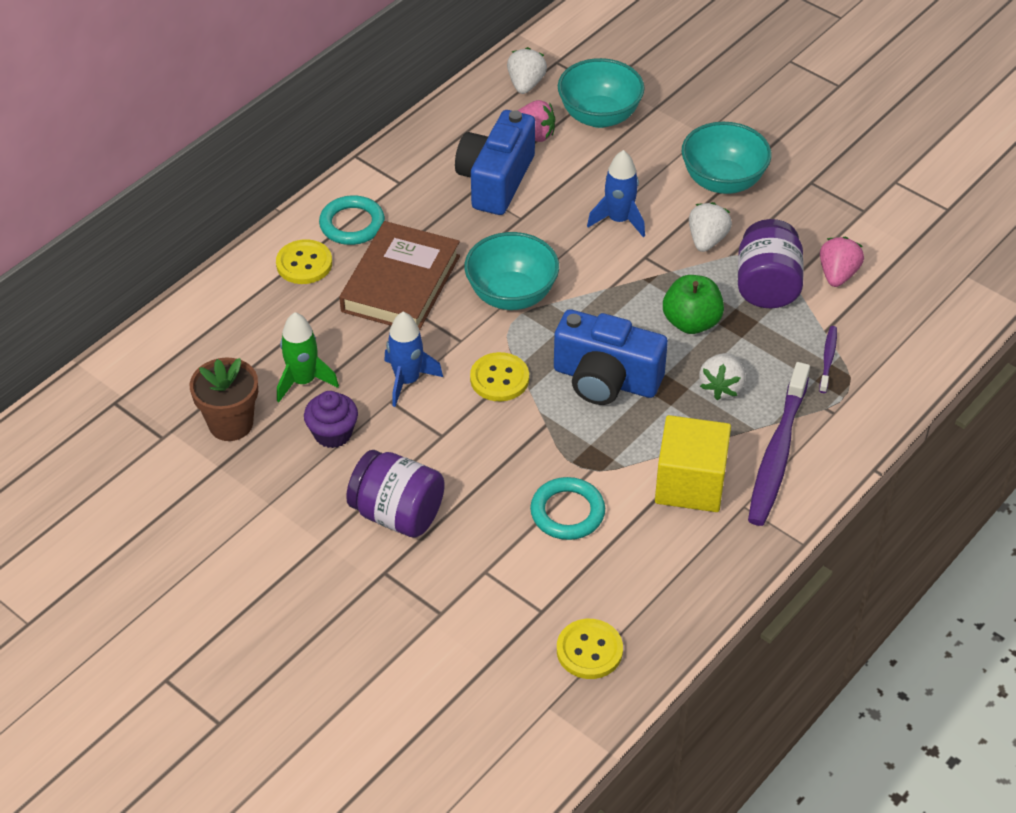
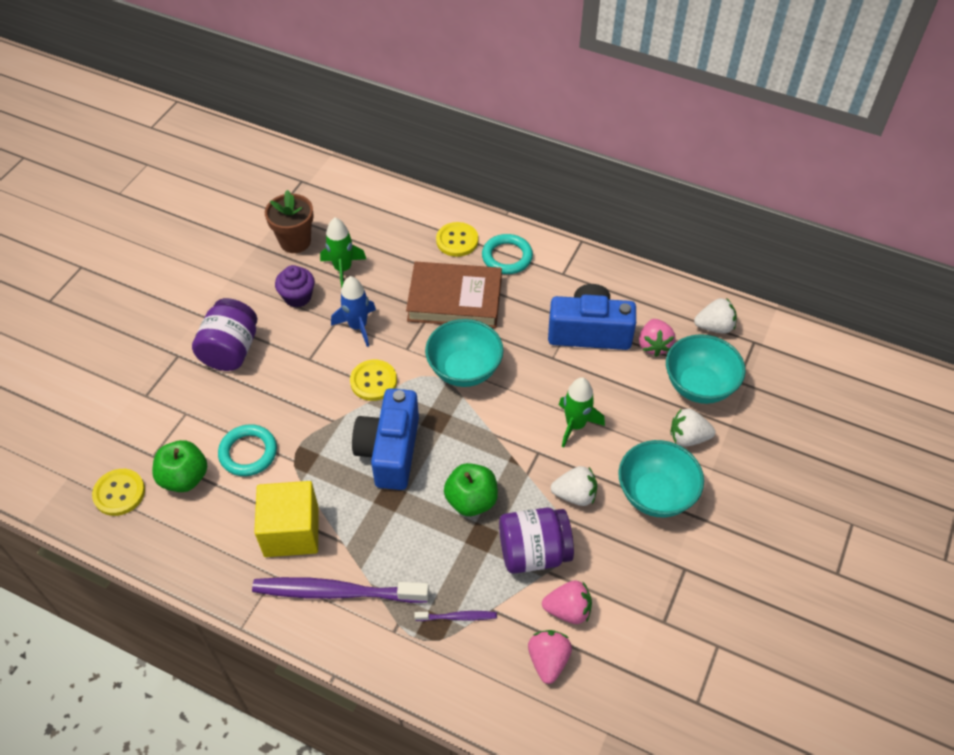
camera: 75 degrees right, 5 degrees up
blue rocket [587,150,645,237] -> green rocket [559,377,605,448]
white strawberry [699,353,746,400] -> white strawberry moved to [670,408,715,447]
none -> green apple [152,440,207,492]
none -> pink strawberry [528,630,572,684]

